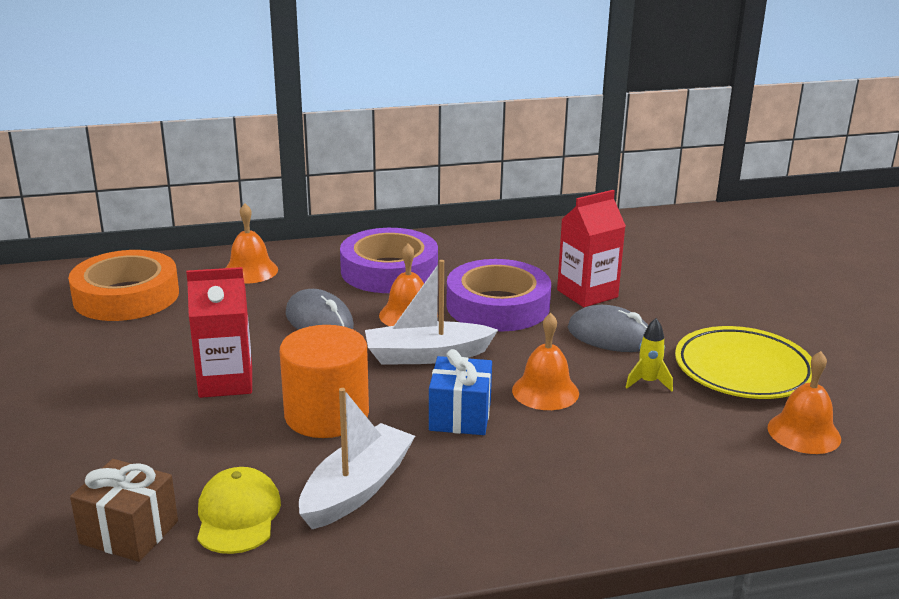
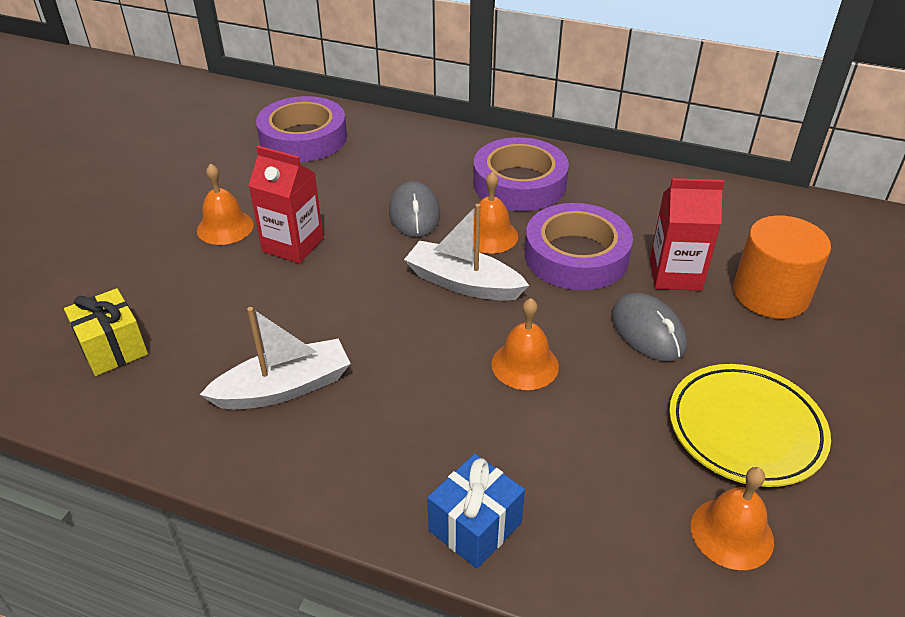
camera: 35 degrees right, 15 degrees up
orange tape [68,250,179,321] -> purple tape [256,96,347,162]
brown gift [70,459,178,562] -> yellow gift [64,288,148,376]
yellow cap [197,467,281,554] -> none
orange bell [225,203,278,283] -> orange bell moved to [197,163,254,245]
orange cylinder [280,325,369,438] -> orange cylinder moved to [733,215,831,319]
blue gift [429,349,492,435] -> blue gift moved to [427,454,525,569]
yellow rocket [625,318,673,391] -> none

